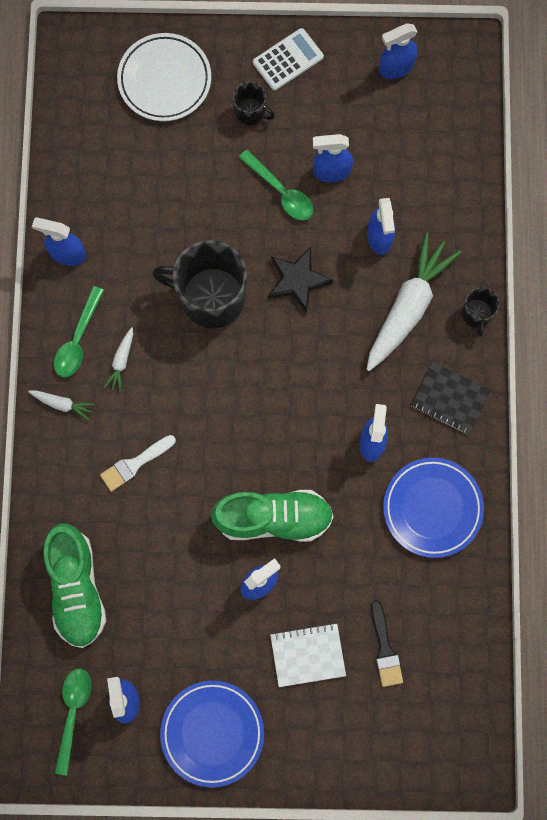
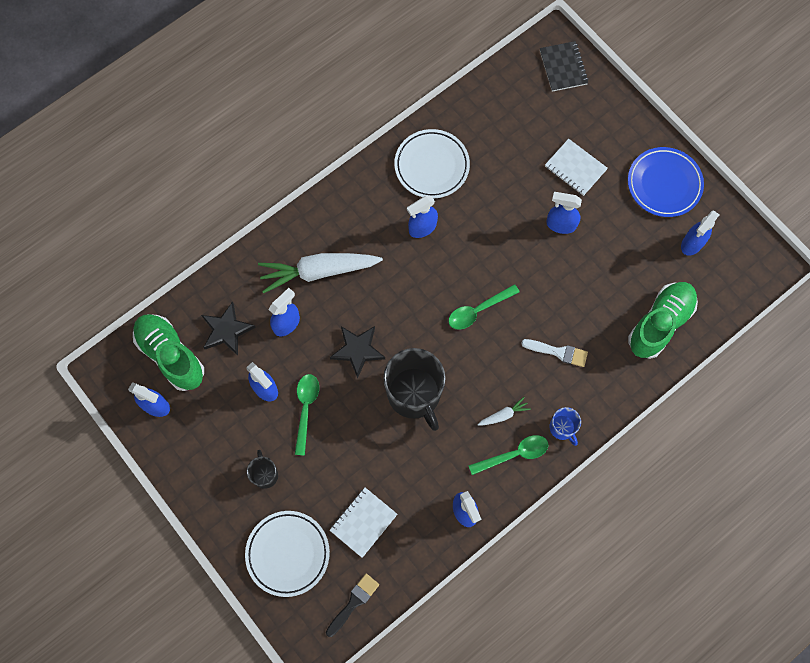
camera: 130 degrees left, 5 degrees down
white carrot [28,390,94,420] -> blue mug [550,407,581,446]
green spoon [55,669,92,776] -> green spoon moved to [449,284,520,330]
green shoe [211,490,334,542] -> green shoe moved to [133,314,204,391]
white calculator [253,28,324,91] -> none
black brush [371,600,403,687] -> black brush moved to [326,574,379,637]
blue plate [383,458,484,558] -> white plate [394,129,470,199]
black notebook [411,361,491,435] -> black notebook moved to [540,41,589,92]
black mug [462,287,500,337] -> none
none -> black star [201,301,256,356]
none -> white notebook [330,487,398,558]

